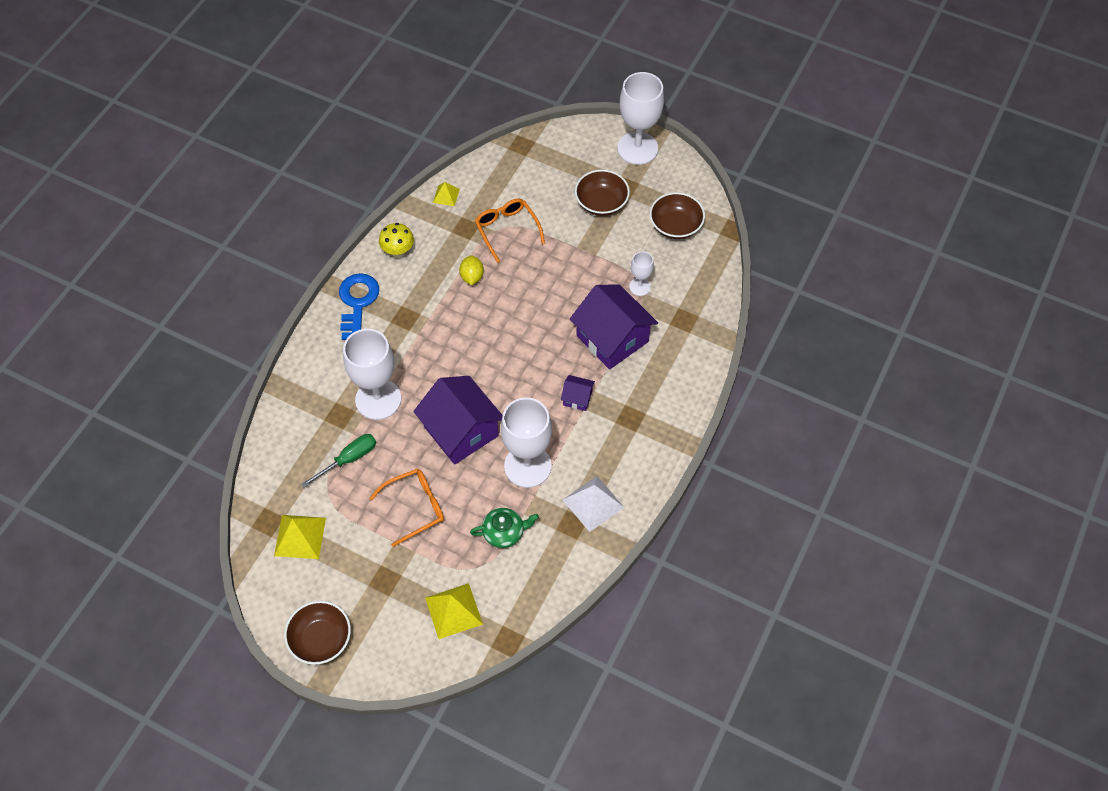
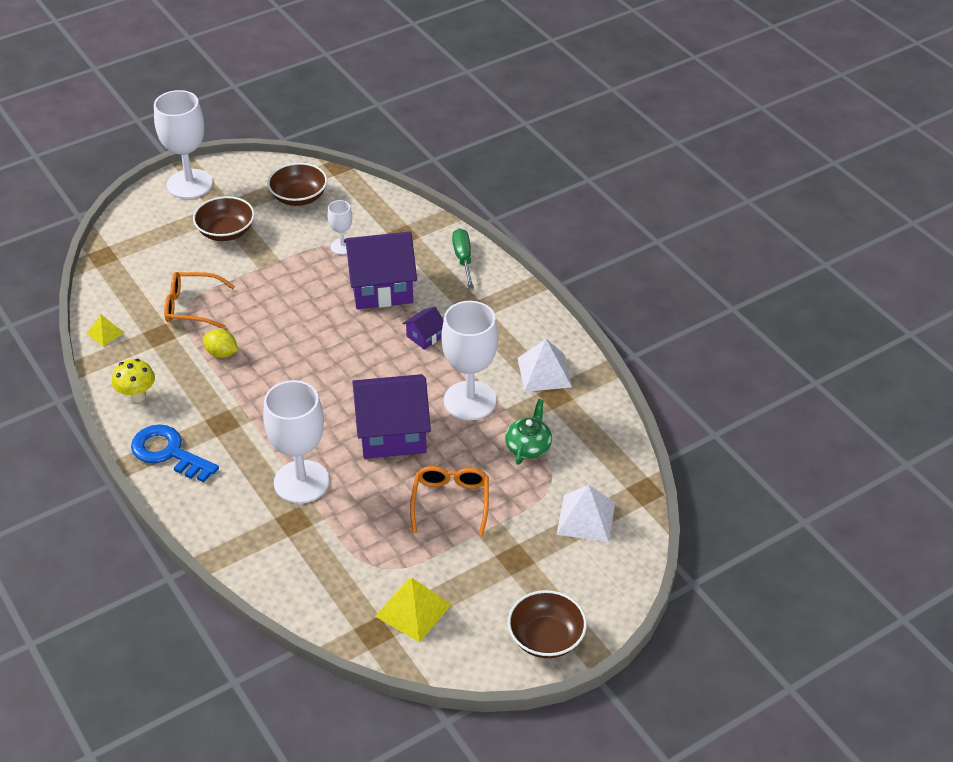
camera: 60 degrees left, 15 degrees down
green screwdriver [301,434,376,488] -> green screwdriver moved to [452,228,474,290]
yellow pyramid [425,583,483,639] -> white pyramid [557,485,615,542]

